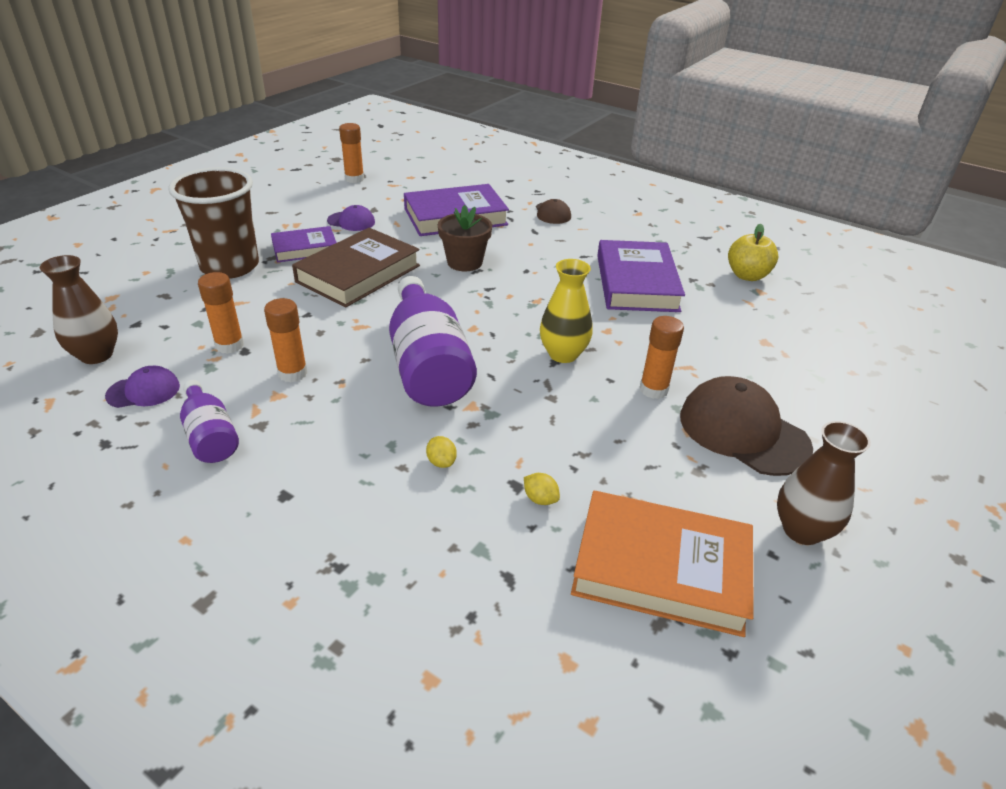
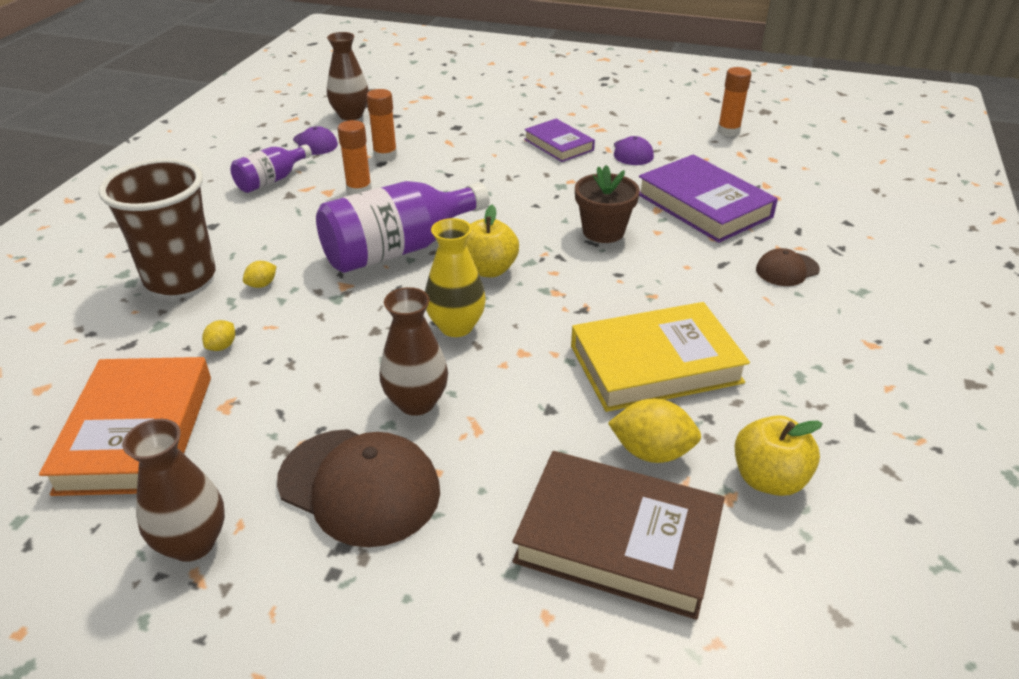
camera: 75 degrees right, 0 degrees up
brown cup [168,167,259,279] -> brown cup moved to [98,158,215,295]
brown book [292,228,420,308] -> brown book moved to [512,451,725,620]
purple book [597,240,685,312] -> yellow book [571,302,750,412]
orange glue stick [640,316,684,399] -> brown vase [379,287,448,416]
brown cap [680,376,813,476] -> brown cap turned 90 degrees clockwise [277,429,440,547]
none -> yellow apple [466,205,519,277]
none -> yellow lemon [608,398,701,463]

